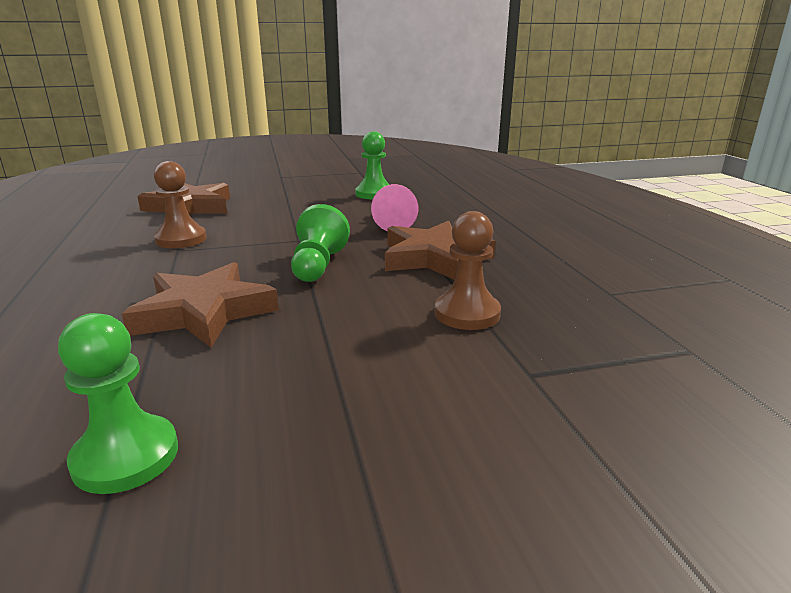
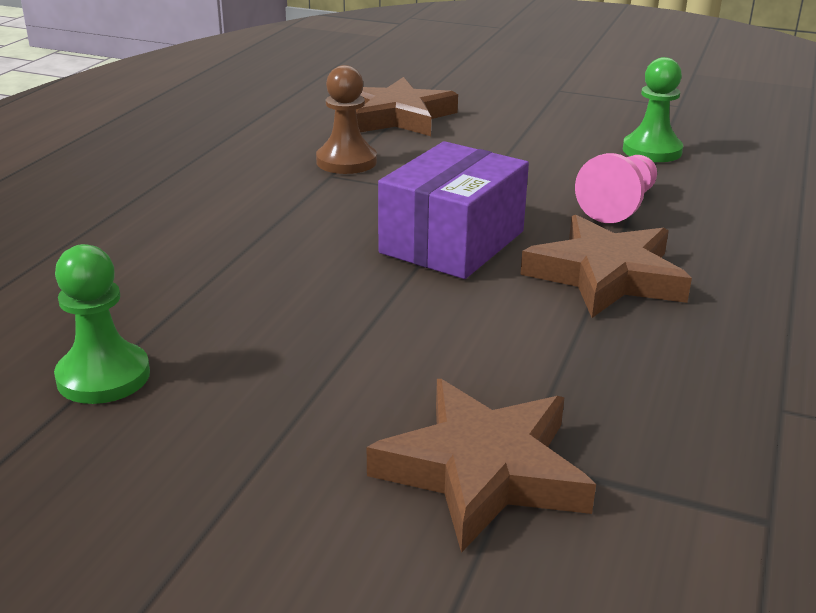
camera: 35 degrees right, 5 degrees up
brown star [122,262,279,348] -> brown star moved to [367,379,596,553]
green pawn [291,204,350,282] -> purple box [378,141,529,279]
brown pawn [435,211,501,330] -> none

